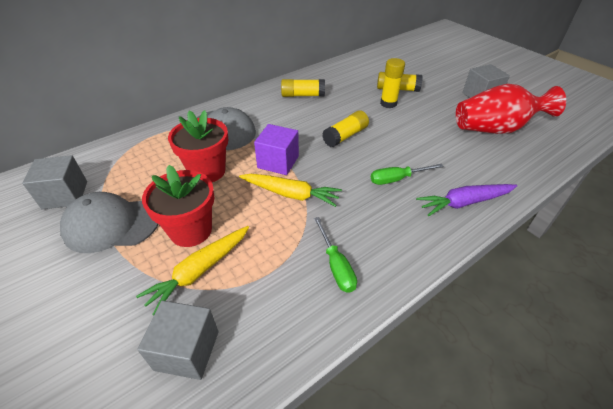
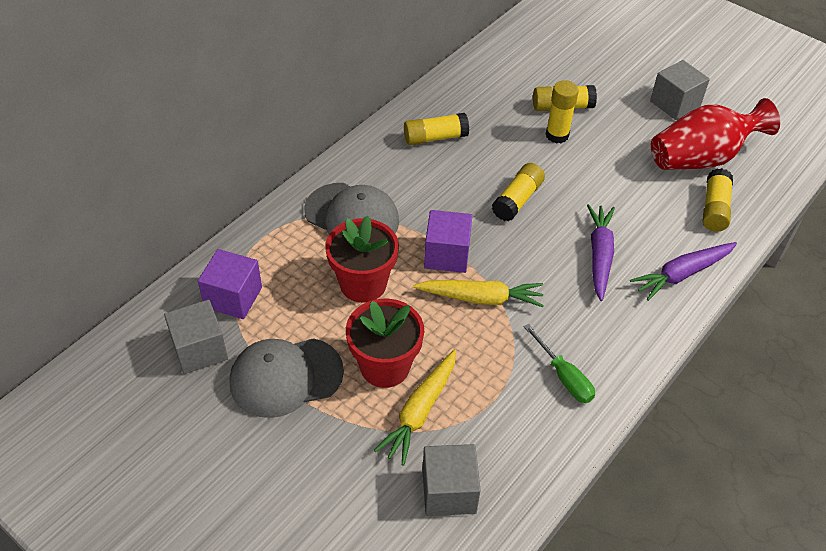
camera: 15 degrees left, 5 degrees up
green screwdriver [371,164,444,185] -> purple carrot [587,204,615,301]
none -> purple cube [198,249,262,319]
none -> yellow glue stick [703,168,733,232]

